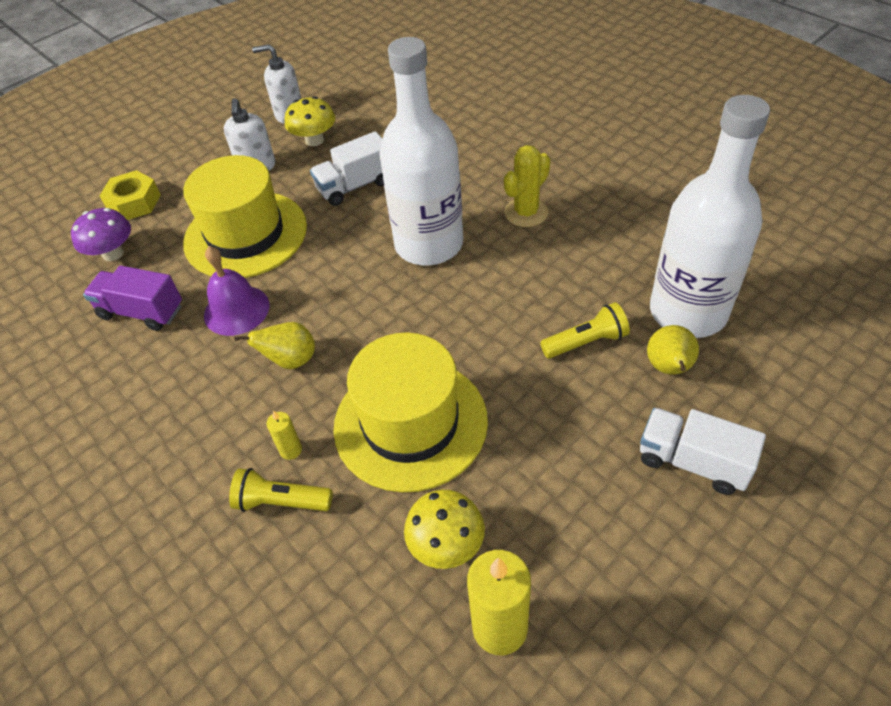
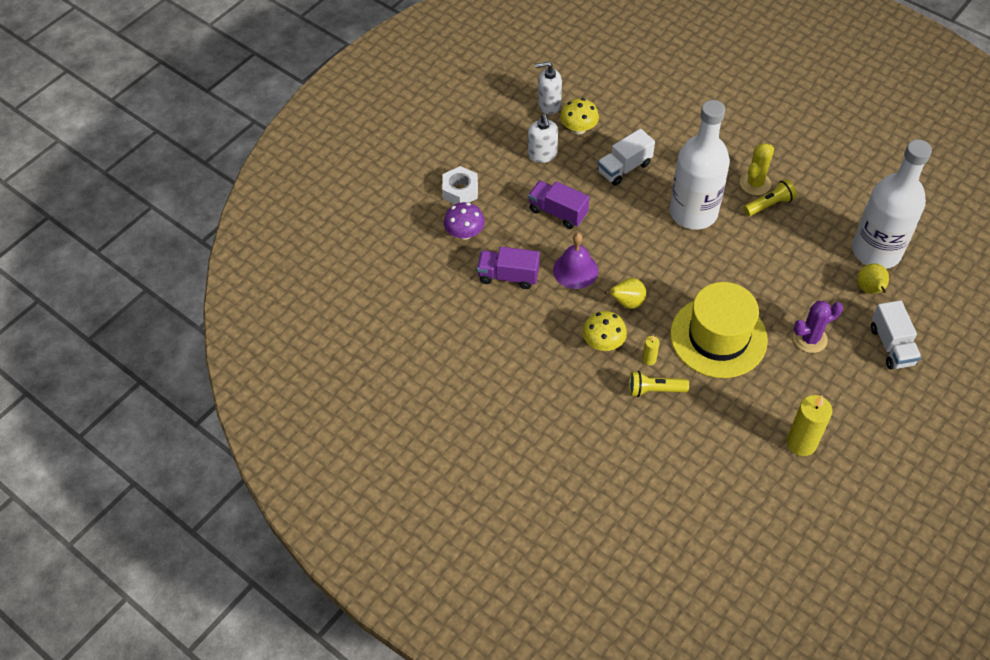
camera: 10 degrees left, 5 degrees up
yellow nut [100,170,161,220] -> white nut [442,166,478,204]
yellow hat [183,155,307,278] -> purple truck [528,181,589,229]
yellow mushroom [404,490,485,569] -> yellow mushroom moved to [583,311,627,351]
yellow flashlight [540,302,630,358] -> yellow flashlight moved to [744,179,797,216]
white truck [640,408,766,495] -> white truck turned 120 degrees counterclockwise [871,300,921,370]
none -> purple cactus [793,301,843,353]

